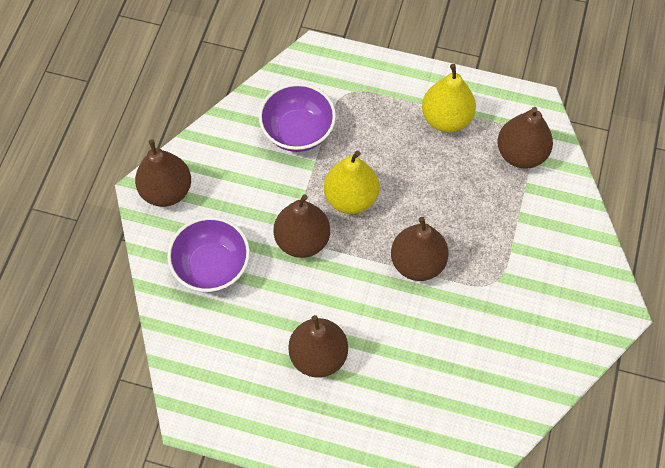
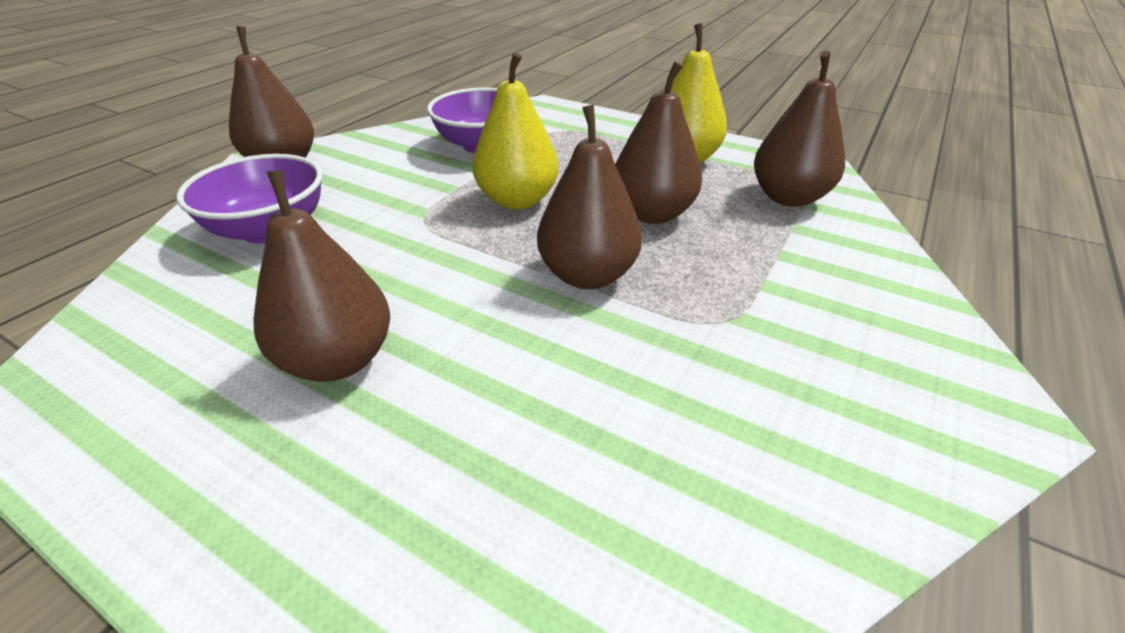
camera: 15 degrees right, 25 degrees down
brown pear [274,194,330,258] -> brown pear moved to [615,61,702,224]

